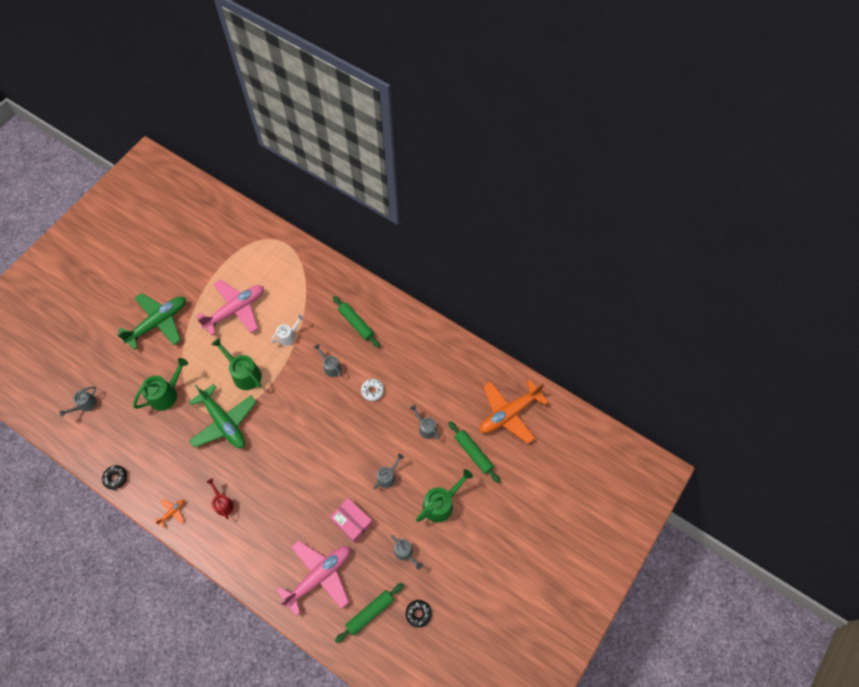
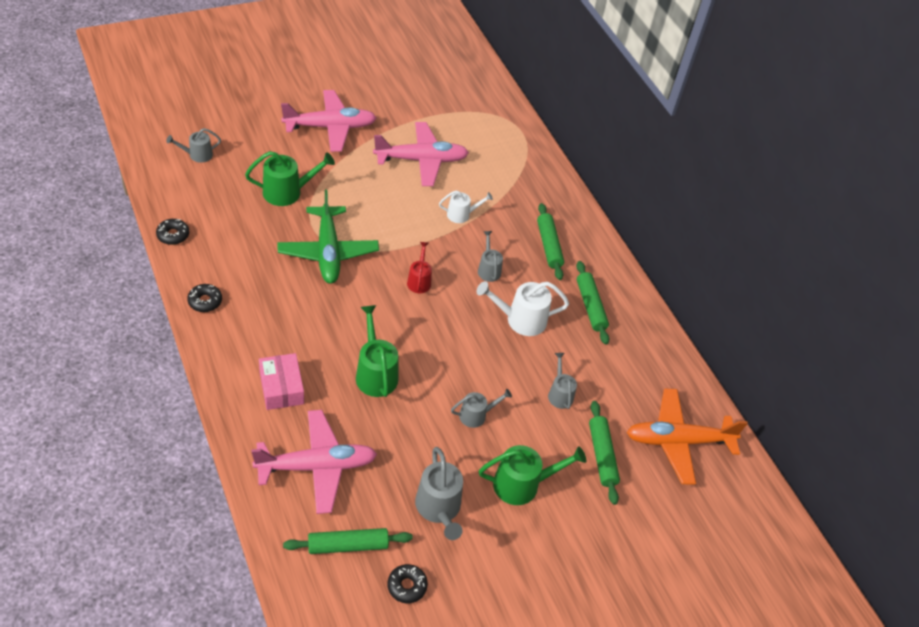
camera: 25 degrees right, 15 degrees down
green plane [118,293,186,350] -> pink plane [281,90,377,152]
orange plane [155,499,185,528] -> black donut [187,284,222,312]
red watering can [207,479,234,519] -> red watering can moved to [407,242,432,293]
green watering can [211,338,262,390] -> green watering can moved to [356,305,398,397]
pink box [330,498,373,543] -> pink box moved to [259,353,304,410]
white donut [361,379,384,401] -> white watering can [477,281,569,336]
grey watering can [391,535,423,570] -> grey watering can [415,447,463,540], size x1.63
none -> green rolling pin [576,261,610,345]

